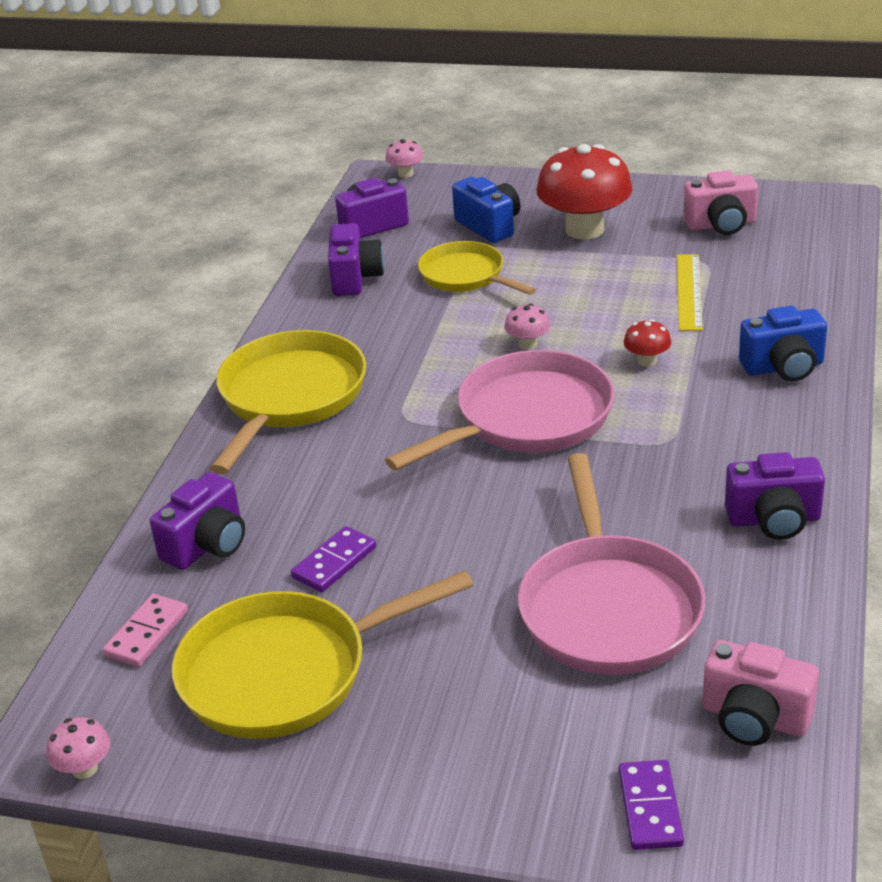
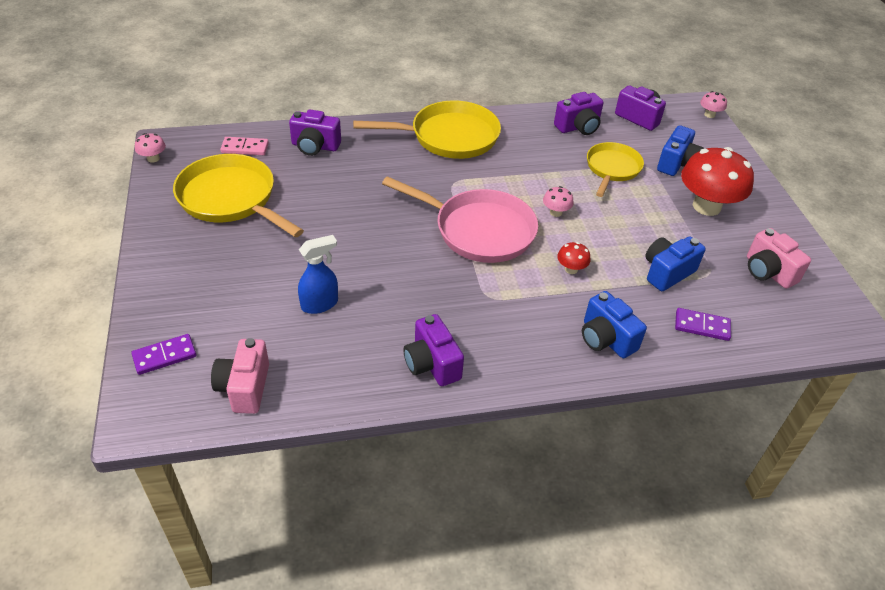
camera: 60 degrees right, 10 degrees up
purple domino [291,526,376,592] -> purple domino moved to [675,308,731,341]
pink pan [518,453,706,675] -> blue spray bottle [298,235,338,314]
yellow ruler [677,255,703,331] -> blue camera [645,236,706,291]

